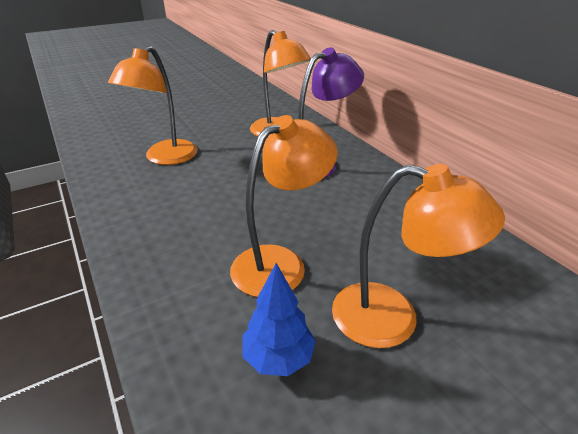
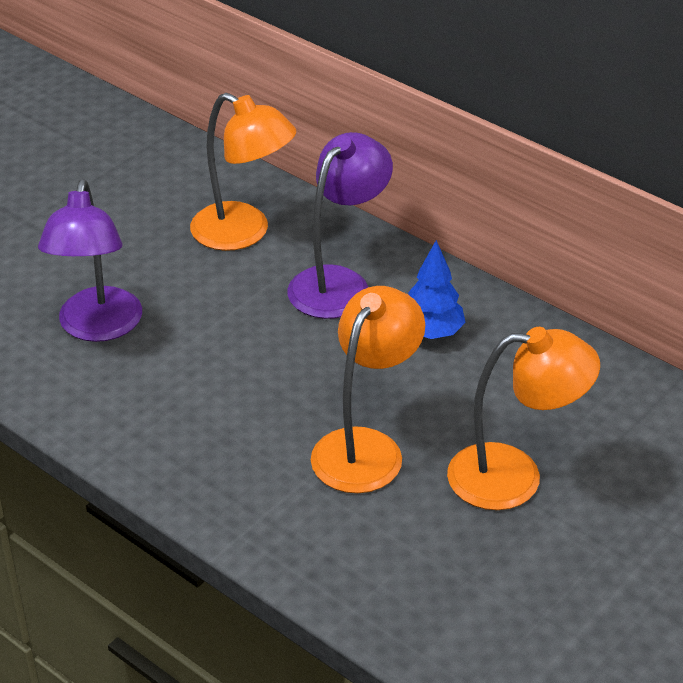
camera: 20 degrees left, 5 degrees up
orange lamp [108,46,198,165] -> purple lamp [38,179,142,342]
blue tree [242,263,316,376] -> blue tree moved to [408,240,466,339]

